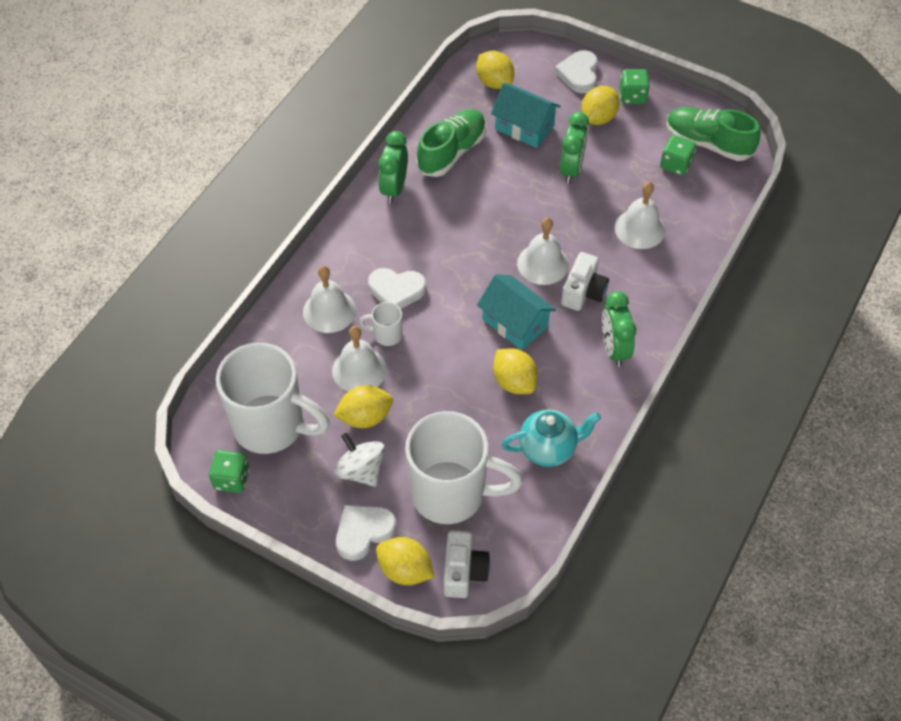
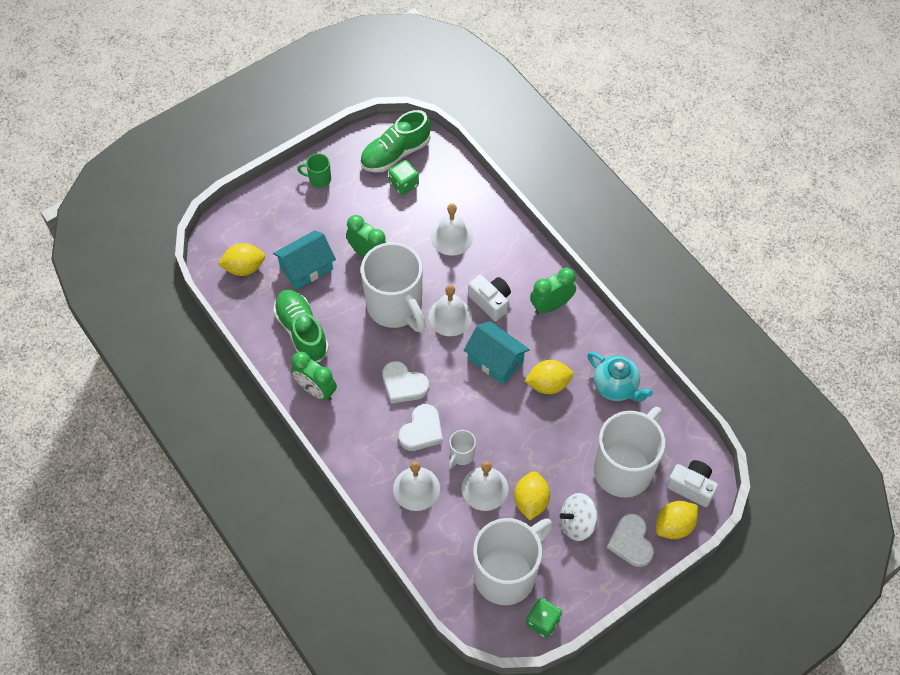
camera: 65 degrees left, 5 degrees up
turquoise house [477,274,556,350] -> turquoise house turned 60 degrees clockwise [464,321,530,384]
turquoise teapot [502,409,601,467] -> turquoise teapot turned 120 degrees clockwise [587,352,653,402]
white heart [554,50,598,93] -> white heart moved to [383,361,429,404]
yellow lemon [581,86,620,125] -> none
green clock [602,291,636,367] -> green clock turned 135 degrees clockwise [530,267,576,314]
green dice [619,69,650,104] -> green mug [297,153,331,188]
none -> white mug [361,242,426,333]

